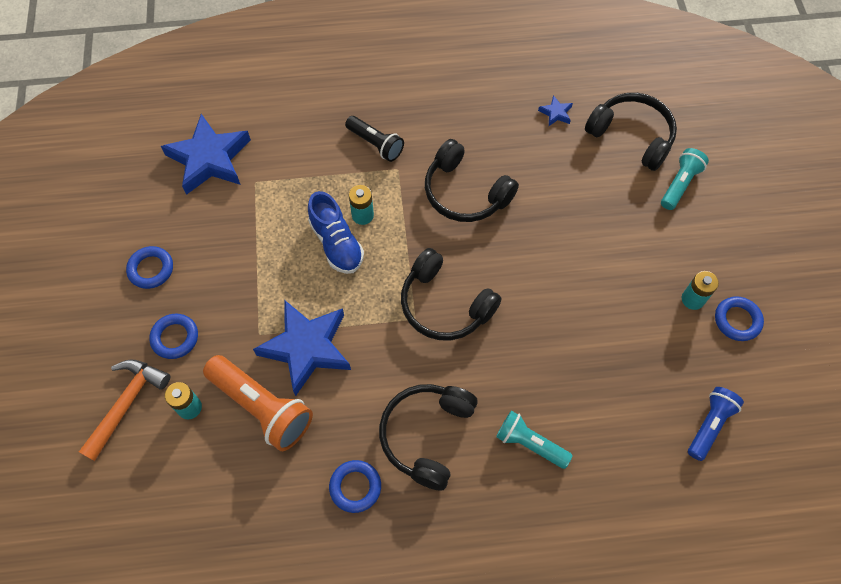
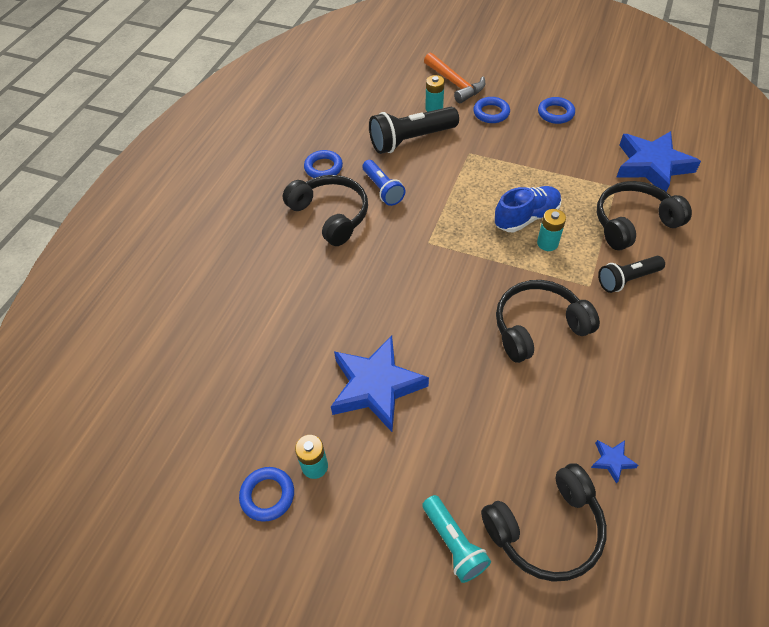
camera: 120 degrees right, 10 degrees down
orange flashlight [203,355,313,451] -> black flashlight [369,107,459,154]
blue star [253,301,351,396] -> blue star moved to [331,336,429,432]
blue shoe [308,191,364,274] -> blue shoe turned 150 degrees clockwise [495,186,562,232]
black headphones [401,248,502,340] -> black headphones moved to [597,181,692,250]
turquoise flashlight [496,410,573,469] -> none
blue flashlight [688,387,744,461] -> blue flashlight moved to [362,160,405,206]

